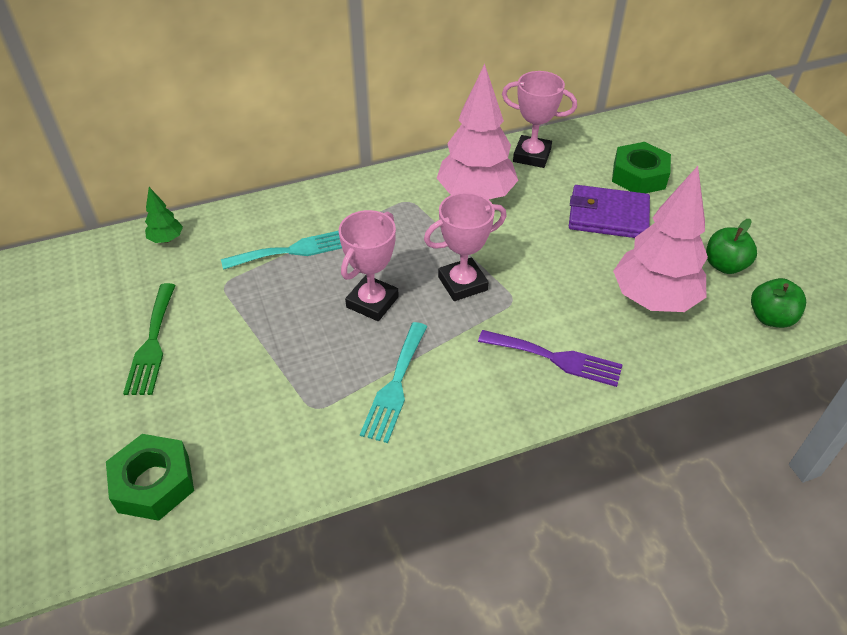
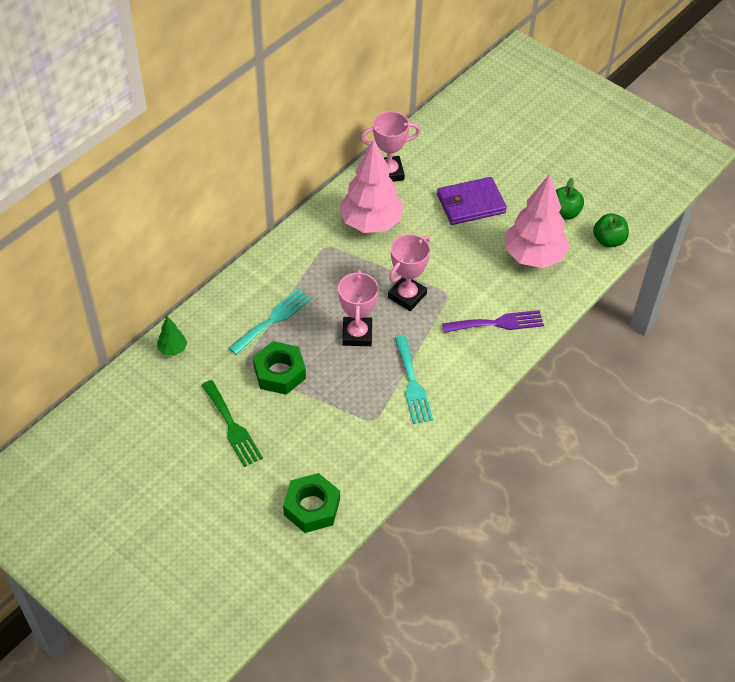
camera: 30 degrees left, 5 degrees up
green nut [612,142,671,193] -> green nut moved to [253,341,306,395]

